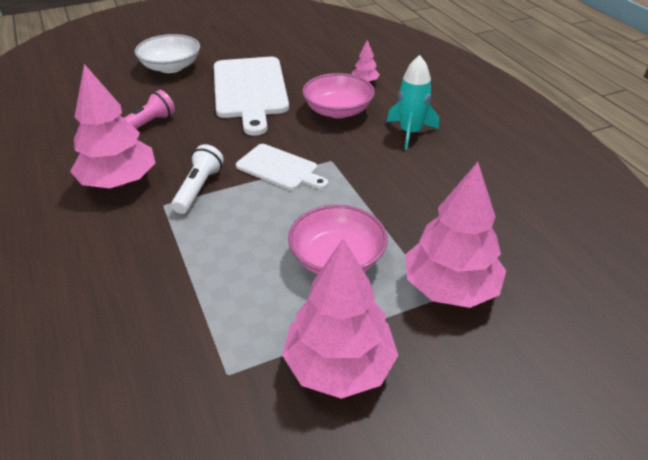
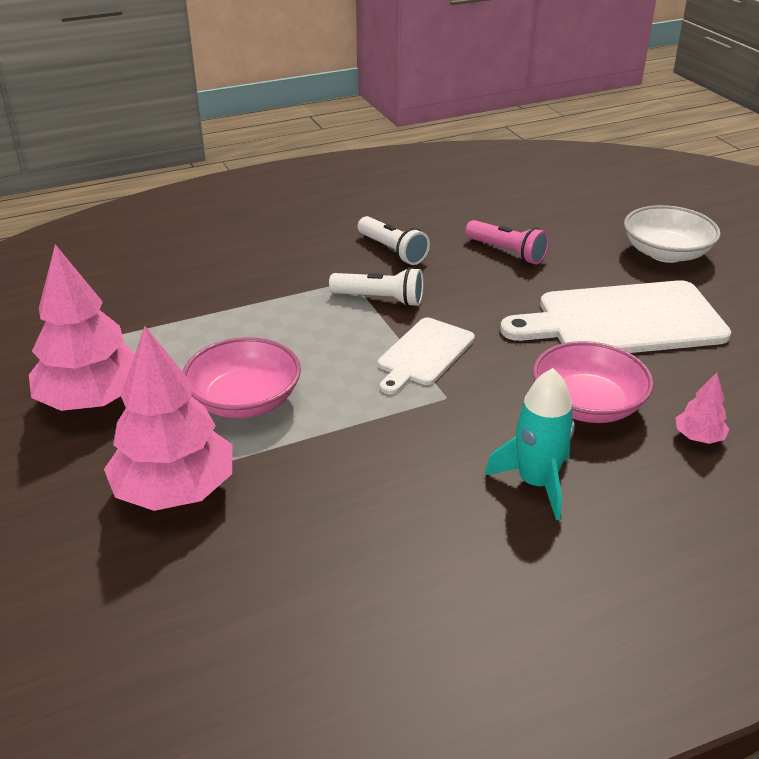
camera: 90 degrees right, 5 degrees down
pink tree [70,64,155,188] -> white flashlight [358,216,430,265]

